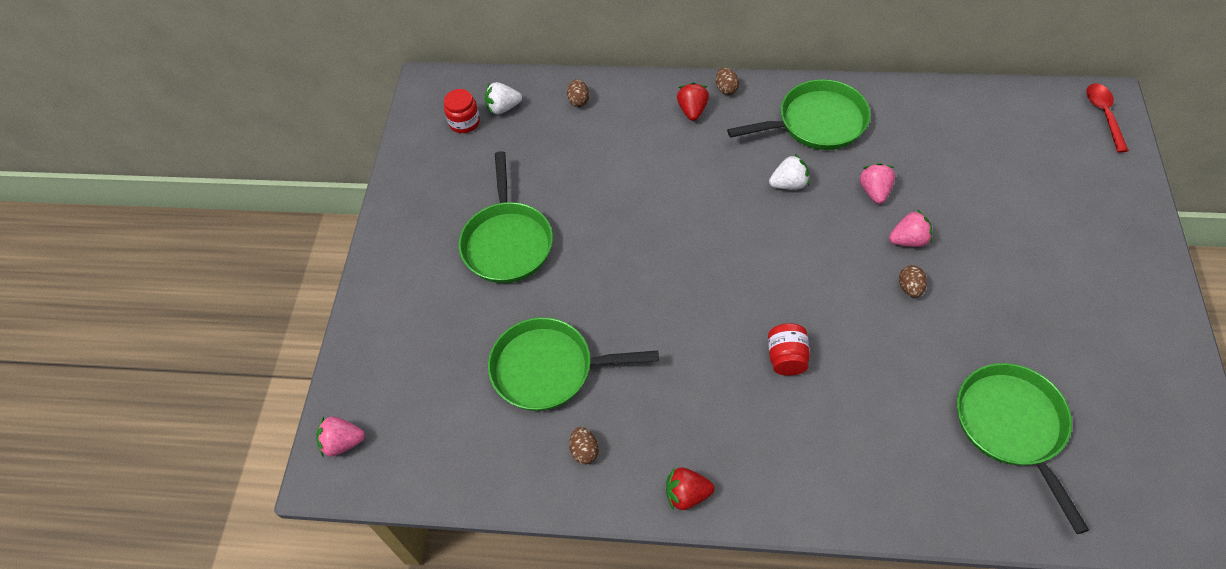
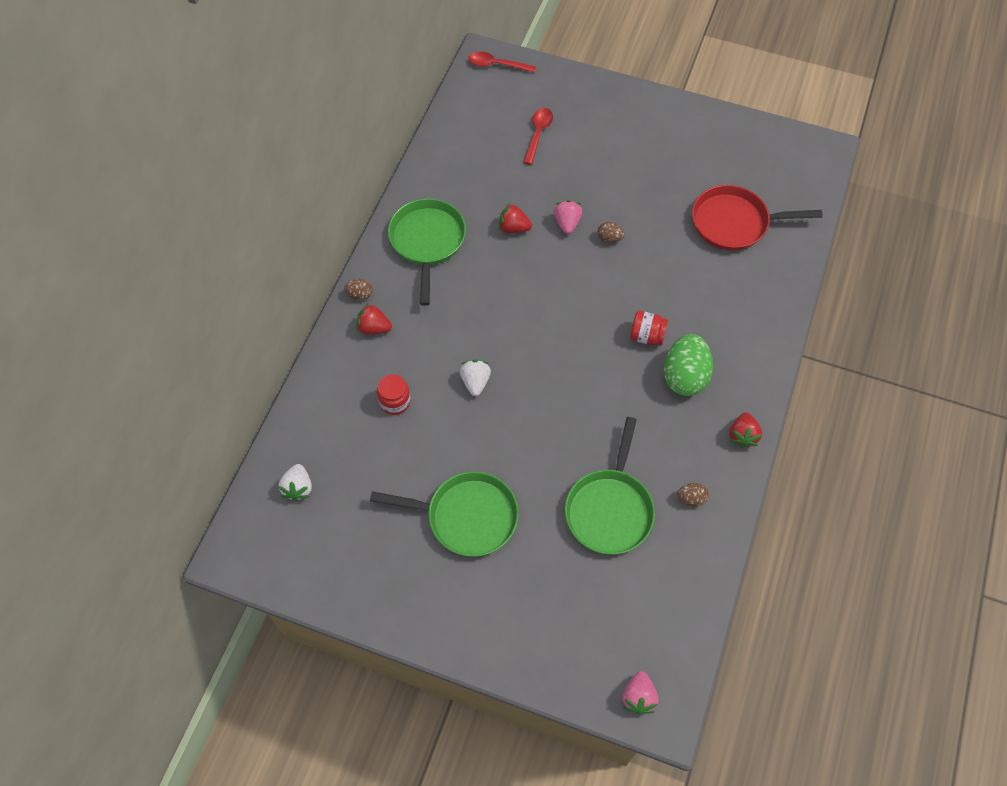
camera: 80 degrees left, 5 degrees up
red jar [444,89,480,133] -> red jar moved to [377,374,411,415]
brown egg [567,79,589,107] -> none
white strawberry [769,154,809,190] -> white strawberry moved to [460,360,491,396]
pink strawberry [860,163,895,204] -> red strawberry [499,203,532,233]
green pan [957,363,1089,534] -> red pan [692,185,823,251]
none -> red spoon [523,108,553,165]
none -> green egg [664,334,713,396]

